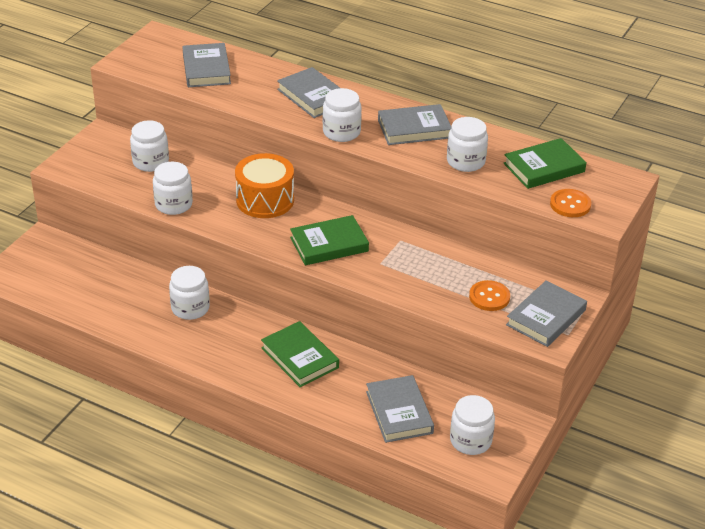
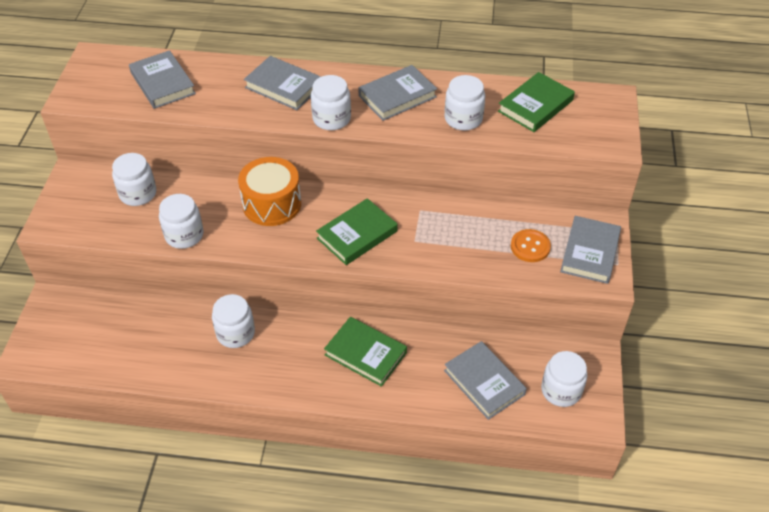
camera: 20 degrees left, 10 degrees up
orange button [550,189,591,217] -> none

